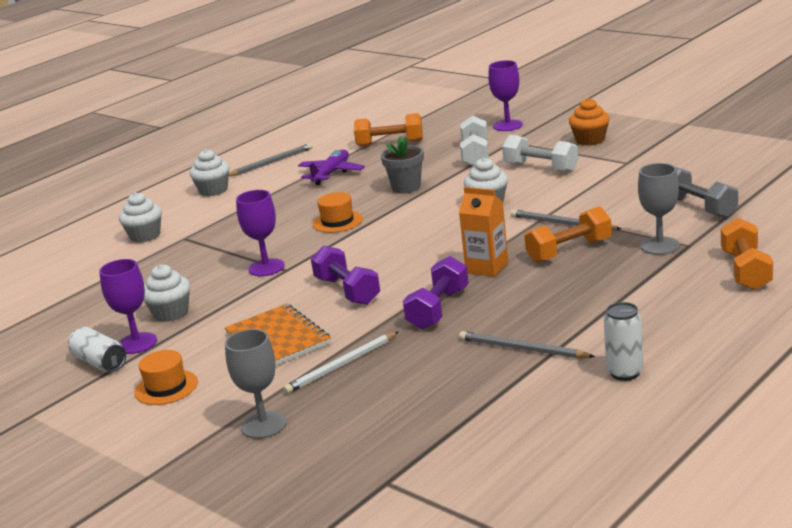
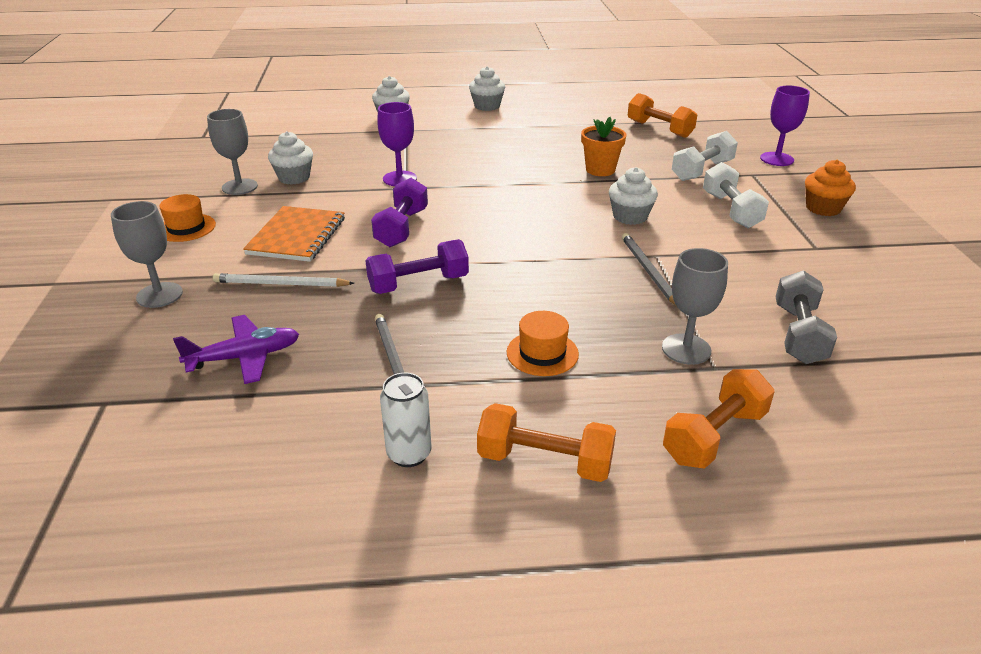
camera: 40 degrees right, 10 degrees up
white can [68,327,126,372] -> none
purple goblet [99,259,157,354] -> grey goblet [207,109,258,195]
grey pencil [229,143,313,176] -> none
purple plane [298,149,365,185] -> purple plane moved to [173,315,299,384]
orange hat [313,192,363,233] -> orange hat moved to [507,311,579,376]
grey flower pot [381,137,424,194] -> orange flower pot [581,117,627,176]
orange carton [459,187,508,277] -> none
orange dumbbell [524,206,612,263] -> orange dumbbell moved to [477,403,616,482]

